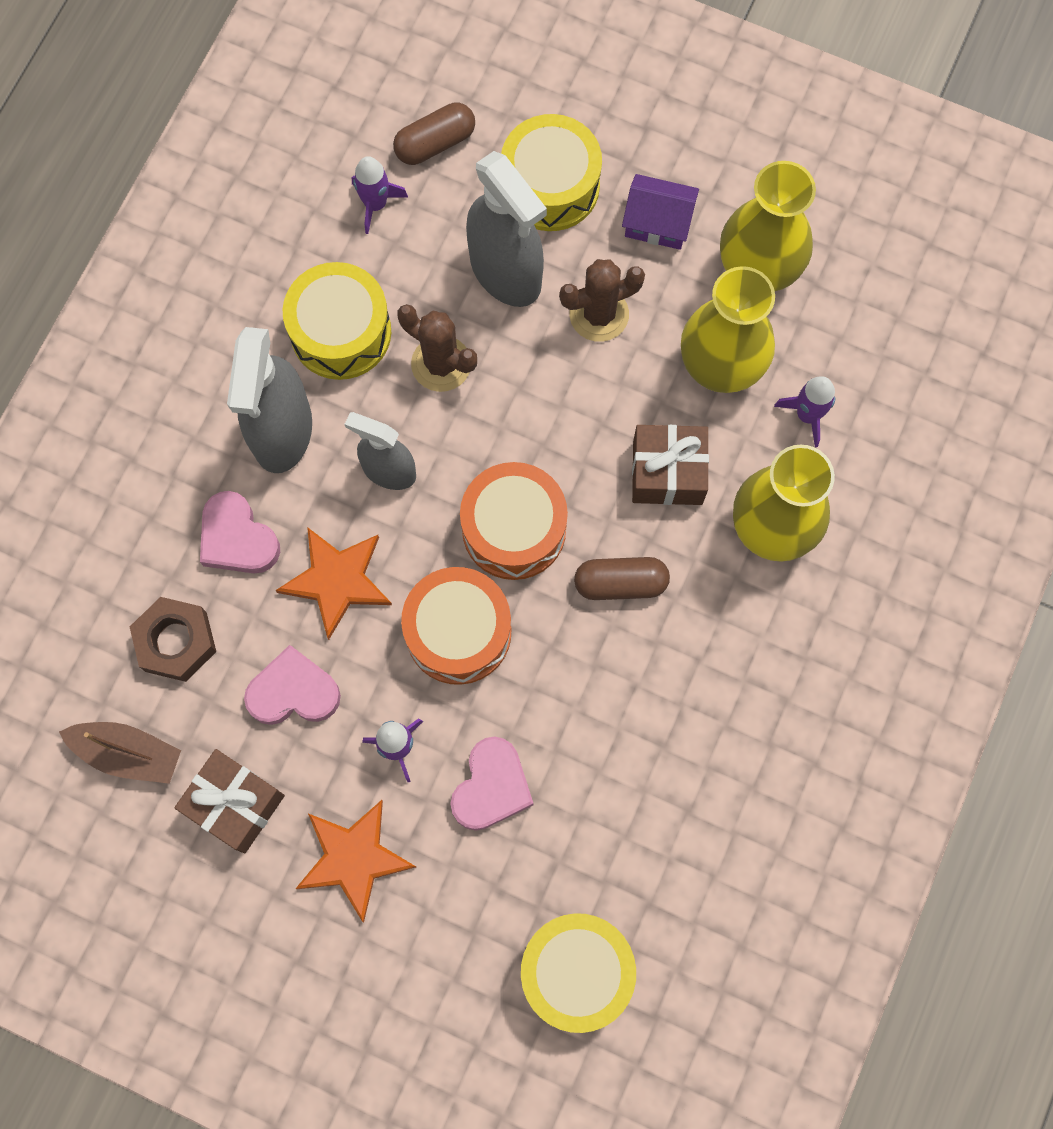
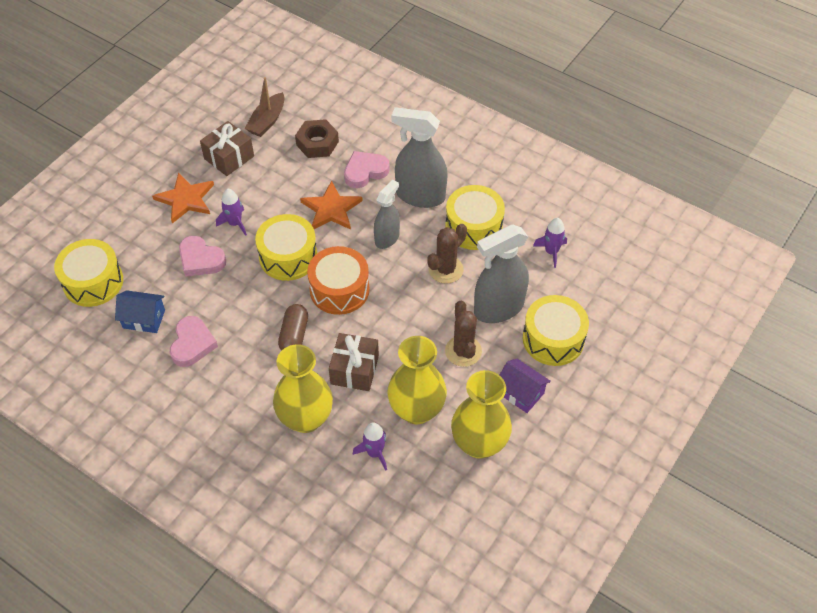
camera: 100 degrees right, 20 degrees down
pink heart [244,645,341,725] -> pink heart moved to [170,316,218,367]
brown capsule [393,103,475,165] -> none
orange drum [401,567,511,685] -> yellow drum [255,214,317,281]
purple house [622,174,699,250] -> purple house turned 75 degrees counterclockwise [500,359,551,413]
none -> blue house [115,290,165,333]

